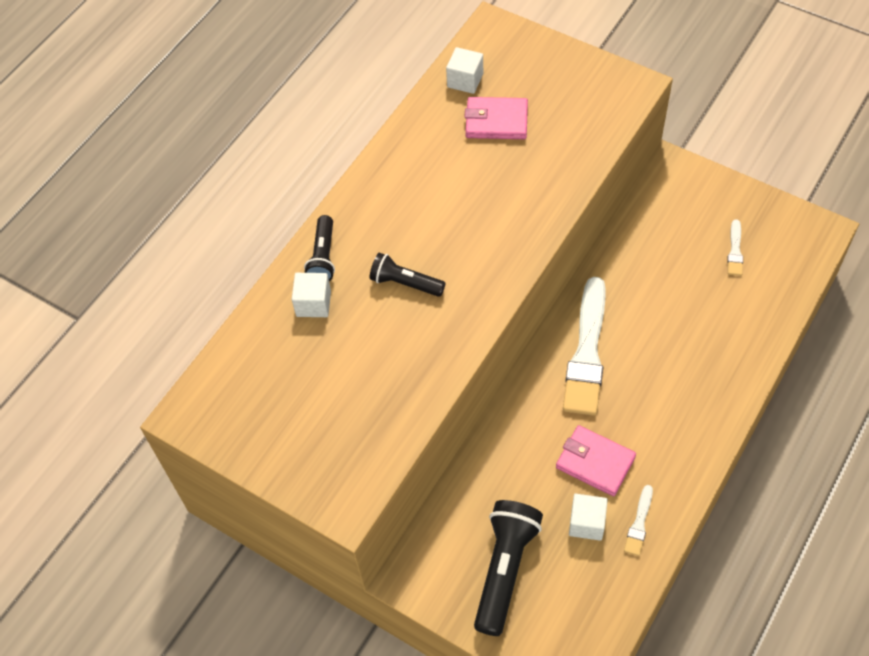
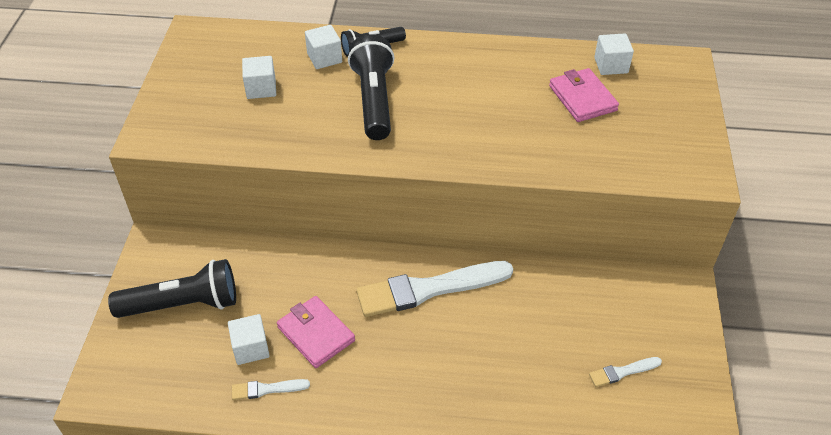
camera: 60 degrees right, 10 degrees down
black flashlight [369,253,445,297] -> black flashlight [348,34,394,140], size x1.67
pink wallet [556,425,636,496] -> pink wallet turned 45 degrees counterclockwise [277,296,355,368]
none -> white cube [242,56,276,99]

